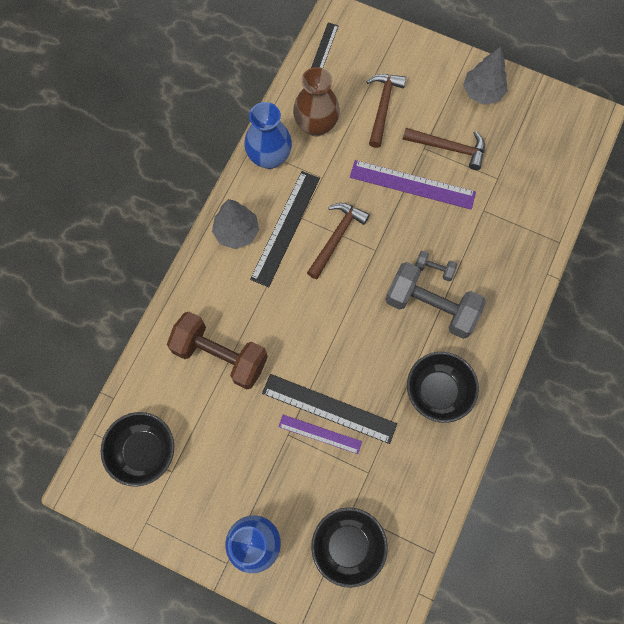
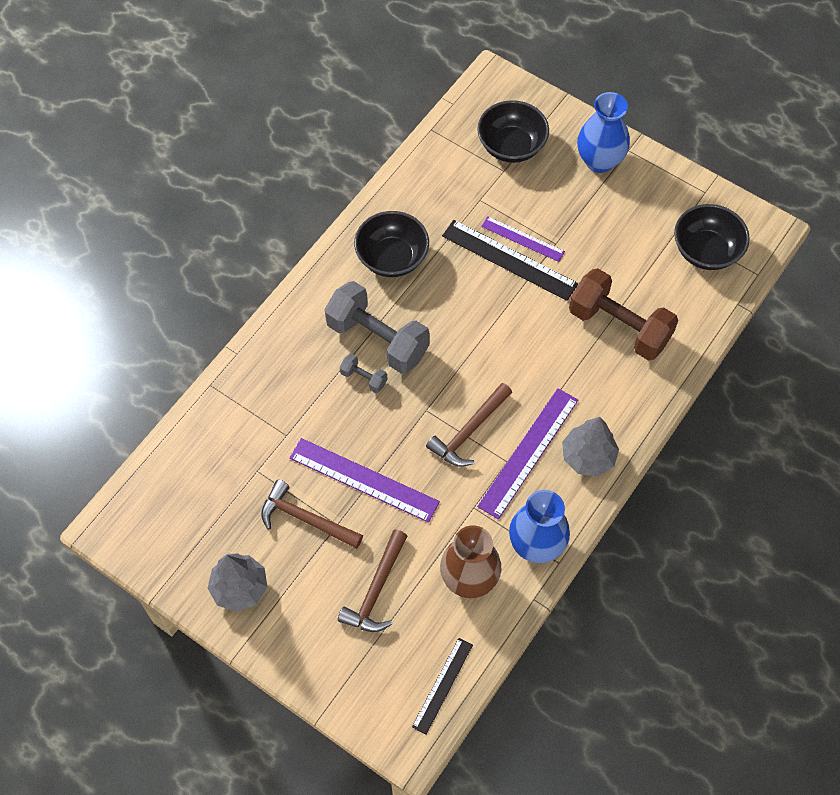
camera: 170 degrees left, 10 degrees down
black ruler [250,171,320,287] -> purple ruler [477,388,578,519]

